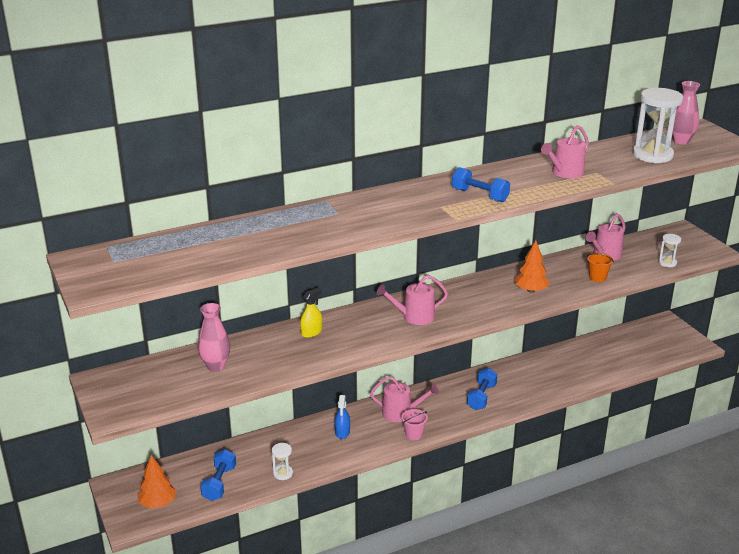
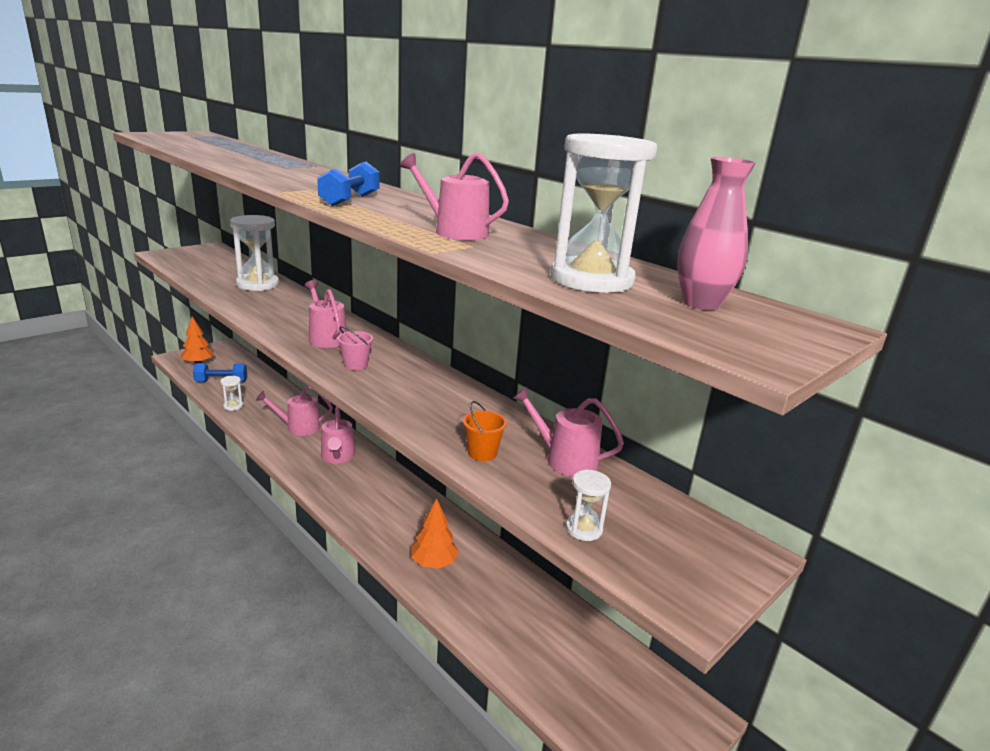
camera: 70 degrees right, 5 degrees down
pink vase [198,303,230,371] -> none
yellow spray bottle [300,288,322,338] -> none
blue spray bottle [335,395,350,439] -> pink watering can [256,386,333,436]
pink bucket [401,409,428,440] -> pink bucket moved to [337,326,373,370]
blue dumbbell [467,368,497,410] -> none
orange tree [515,241,550,293] -> orange tree moved to [411,498,459,568]
none -> white hourglass [230,215,279,291]

